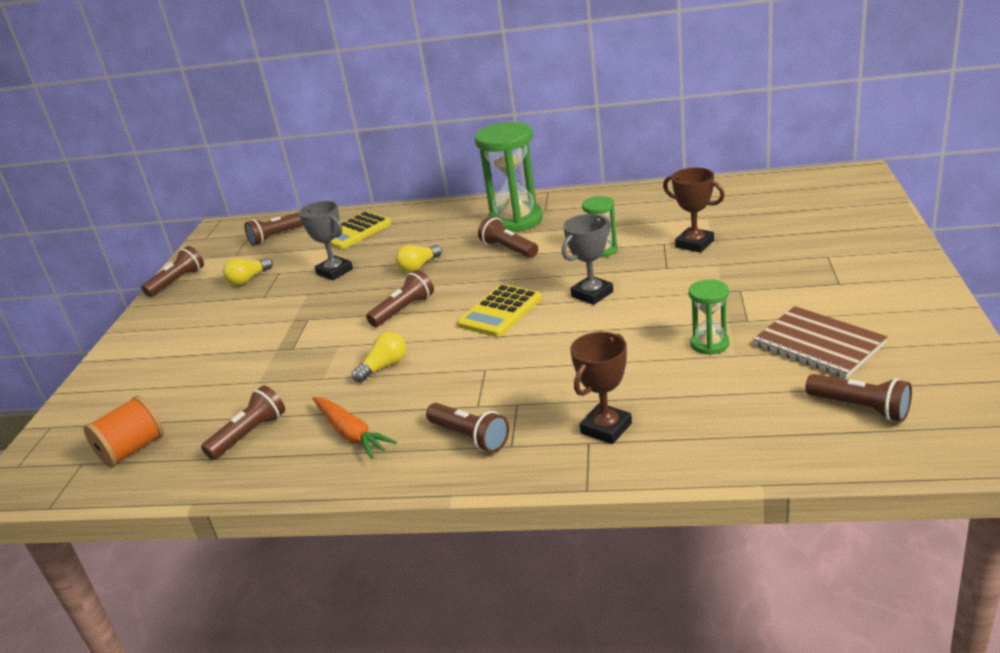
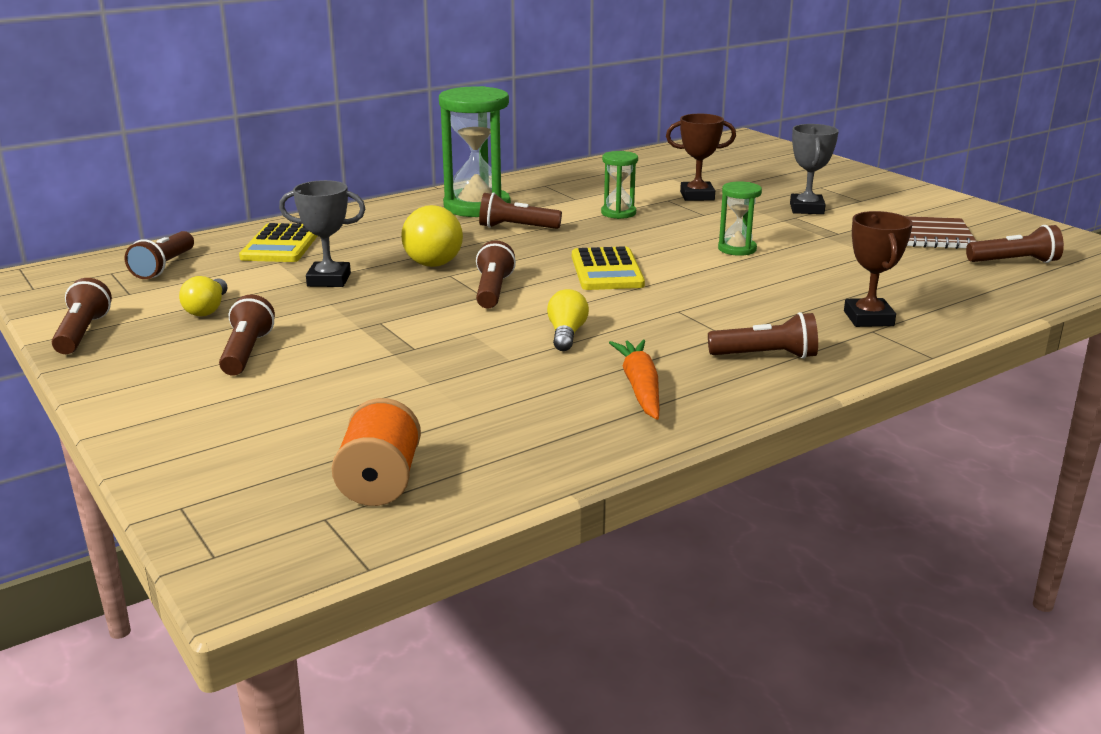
camera: 45 degrees left, 5 degrees down
brown flashlight [201,385,285,460] -> brown flashlight moved to [219,295,275,376]
orange carrot [312,397,397,459] -> orange carrot turned 105 degrees counterclockwise [609,340,660,420]
yellow light bulb [396,245,442,273] -> yellow light bulb [401,205,463,267], size x1.67
grey trophy [562,214,613,305] -> grey trophy moved to [790,124,839,214]
green hourglass [688,279,729,355] -> green hourglass moved to [718,181,762,256]

